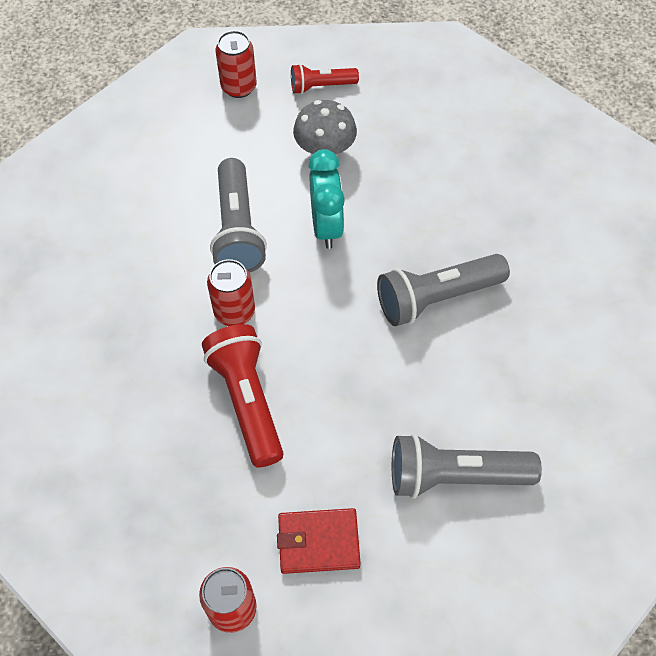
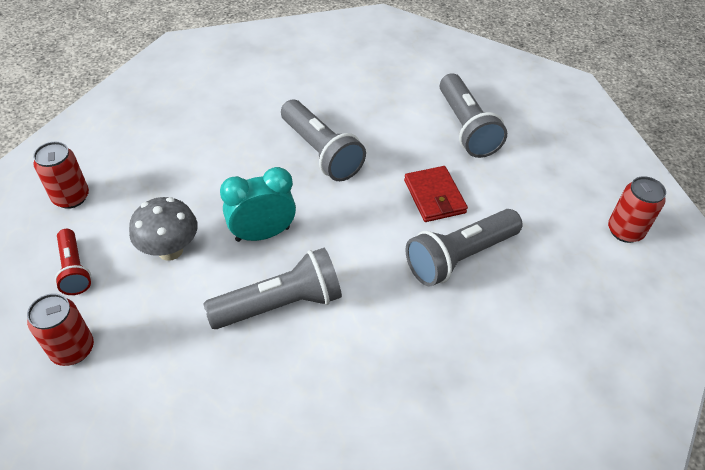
camera: 105 degrees left, 10 degrees down
red flashlight [202,324,283,468] -> grey flashlight [406,209,523,286]
red can [207,259,255,326] -> red can moved to [33,142,89,209]
red wallet [277,508,361,574] -> red wallet moved to [404,166,468,222]

